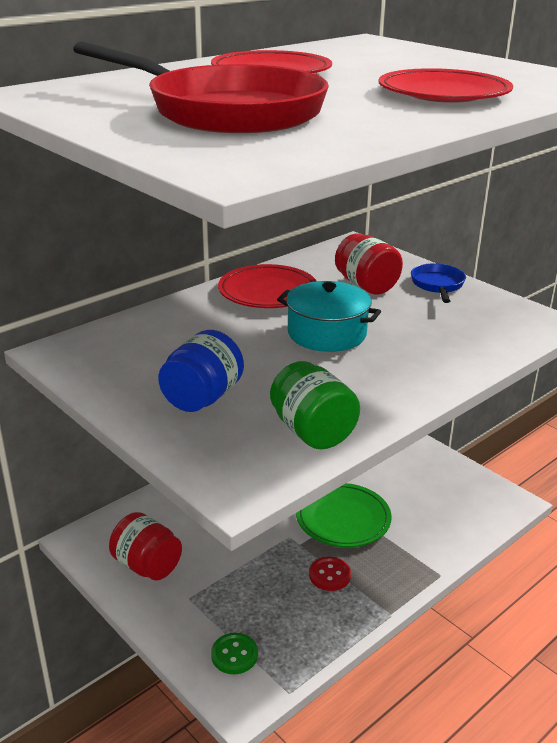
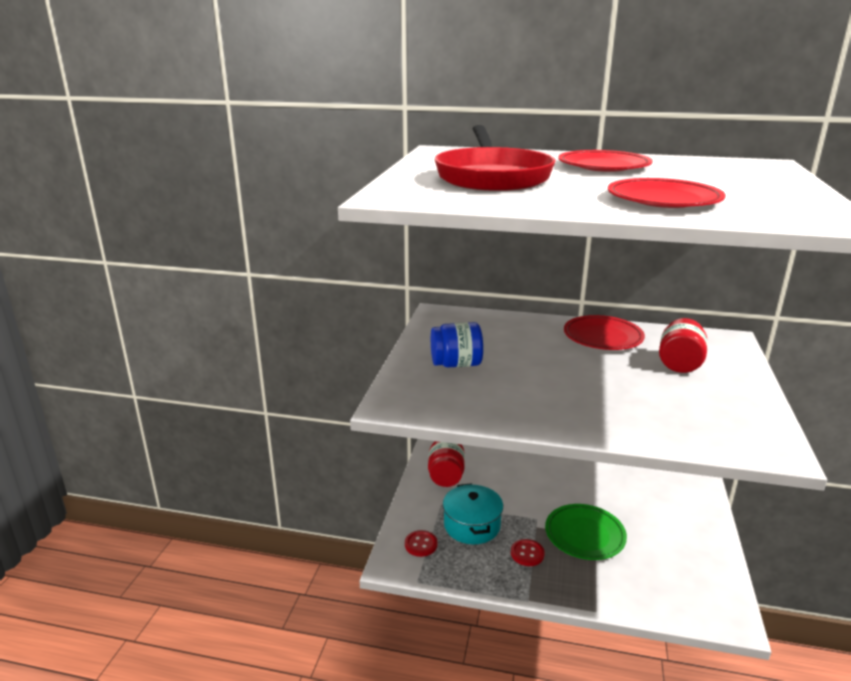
camera: 55 degrees right, 5 degrees down
green button [211,633,258,674] -> red button [405,530,437,557]
green jar [270,361,360,450] -> none
turquoise pot [277,281,381,352] -> turquoise pot moved to [443,483,503,544]
blue pan [411,264,466,303] -> none

